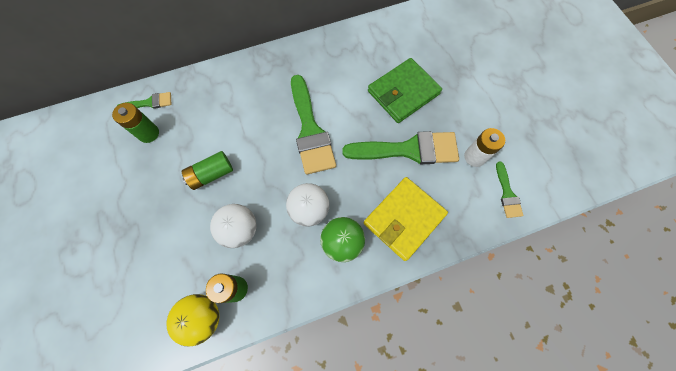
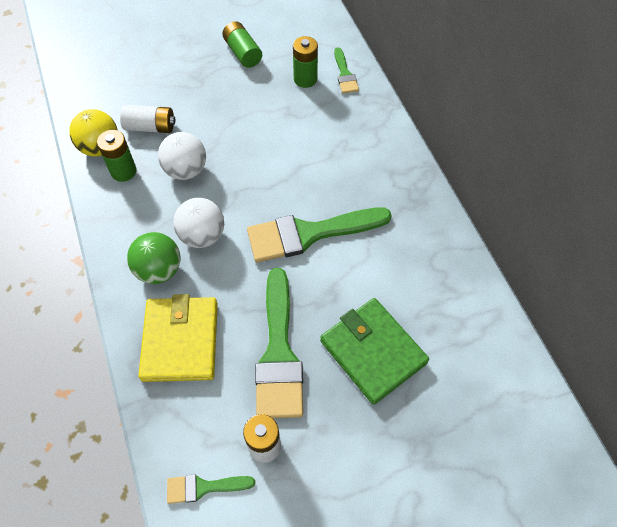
camera: 90 degrees right, 10 degrees down
green battery [181,151,233,190] -> green battery moved to [222,21,262,68]
yellow wallet [364,177,448,261] -> yellow wallet turned 45 degrees clockwise [138,294,218,382]
none -> white battery [120,105,175,133]

